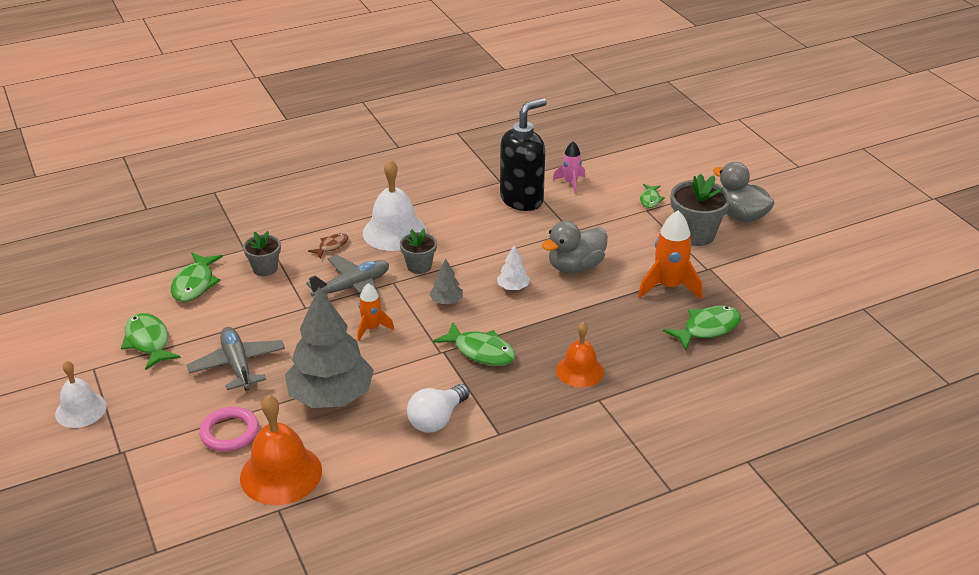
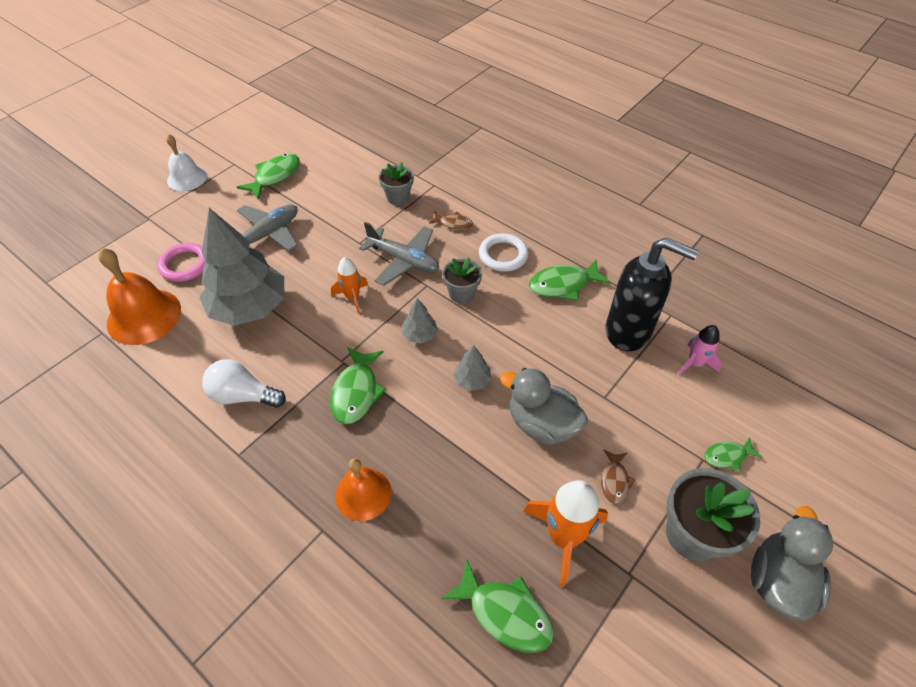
camera: 65 degrees right, 15 degrees up
green fish [171,253,223,302] -> green fish moved to [529,259,611,300]
white bell [363,160,426,251] -> white ring [479,233,529,272]
white tree [497,246,530,290] -> grey tree [453,345,491,391]
none -> brown fish [601,449,635,504]

